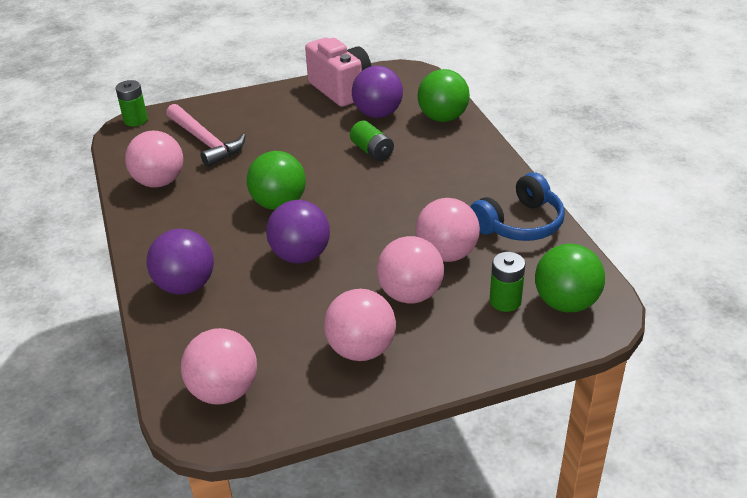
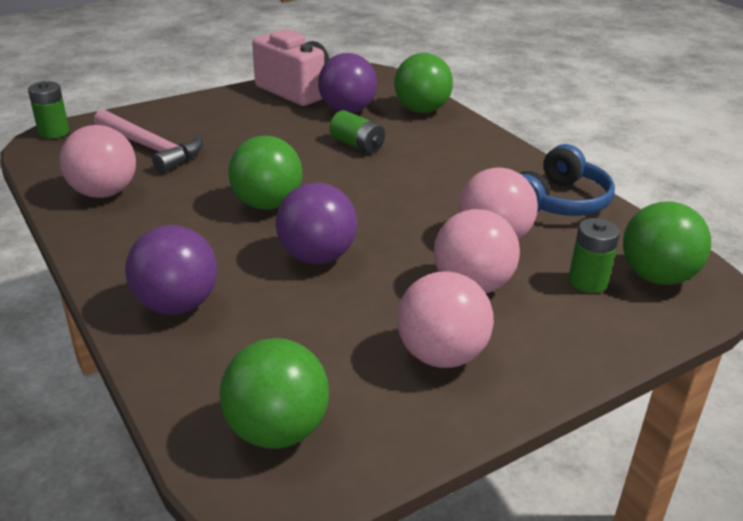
camera: 15 degrees left, 5 degrees down
pink ball [181,328,257,405] -> green ball [219,338,329,449]

